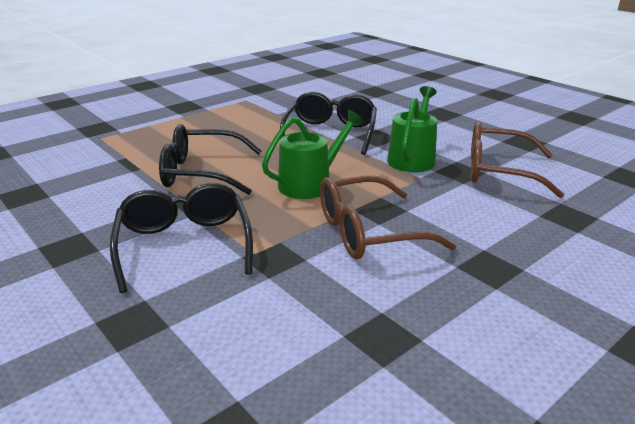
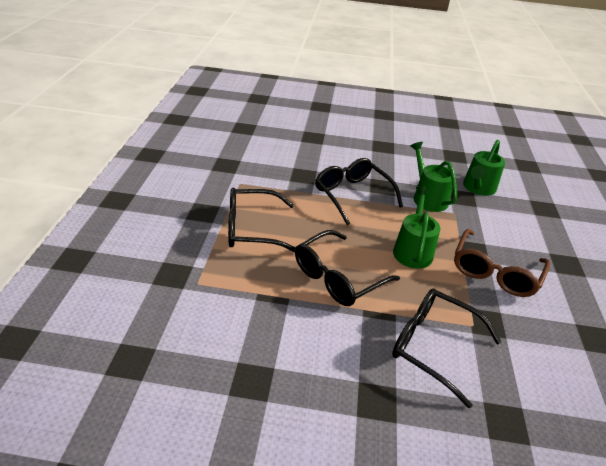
camera: 45 degrees left, 10 degrees up
brown glasses [471,121,564,198] -> green watering can [463,140,505,196]
none -> black glasses [228,188,296,252]

